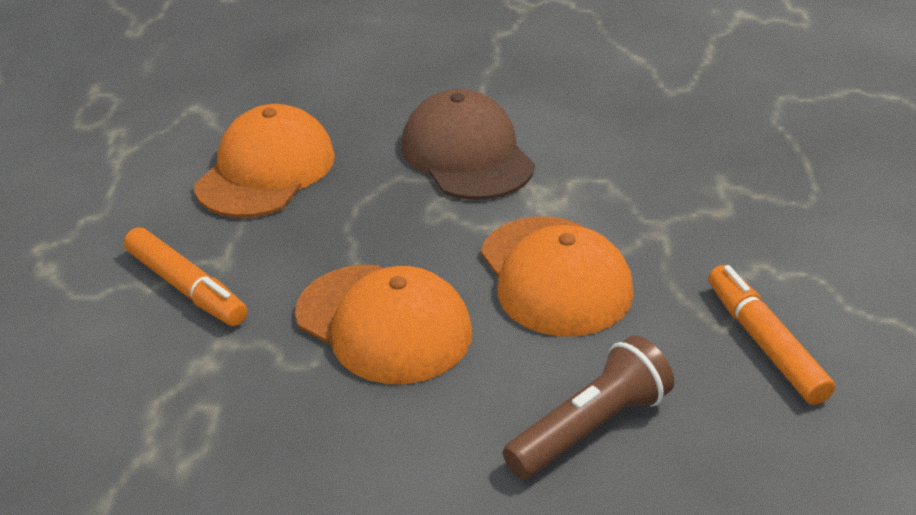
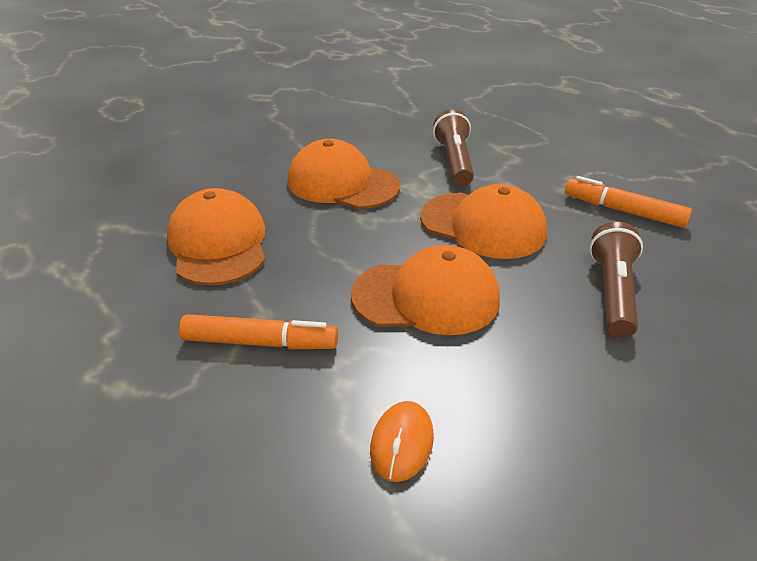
camera: 40 degrees left, 0 degrees up
brown cap [402,89,535,200] -> orange cap [288,139,400,209]
none -> orange mouse [370,401,434,482]
none -> brown flashlight [433,109,474,186]

